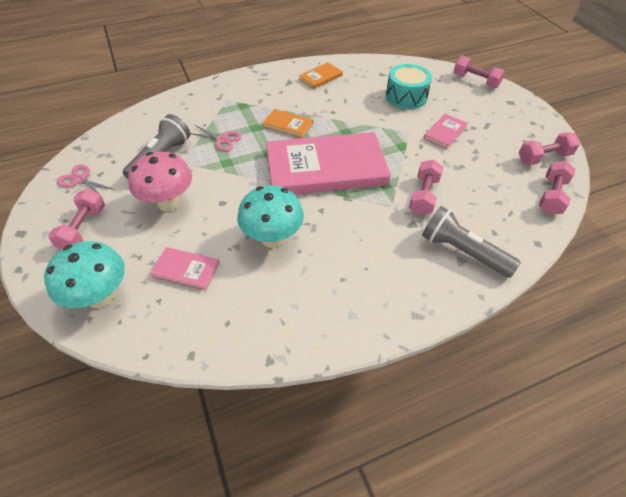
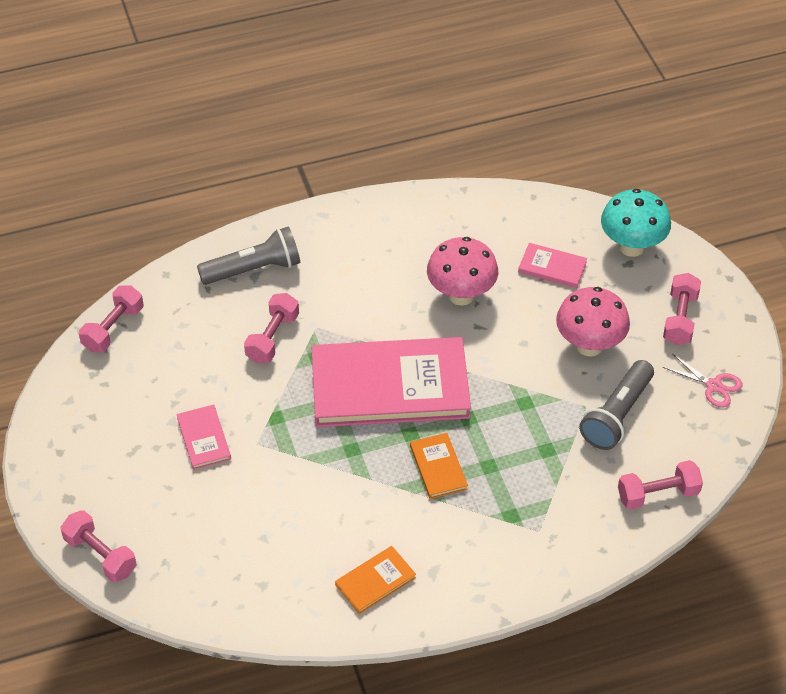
camera: 175 degrees left, 0 degrees up
pink scissors [190,125,242,151] -> none
turquoise mushroom [237,185,304,248] -> pink mushroom [427,237,498,306]
orange book [263,109,313,138] -> orange book turned 45 degrees clockwise [410,433,468,499]
turquoise drum [386,64,432,109] -> none
grey flashlight [422,206,521,278] -> grey flashlight turned 60 degrees counterclockwise [197,227,300,285]
pink book [423,114,468,149] -> pink book turned 60 degrees counterclockwise [176,405,231,470]
pink dumbbell [519,132,580,165] -> pink dumbbell moved to [618,460,703,510]

